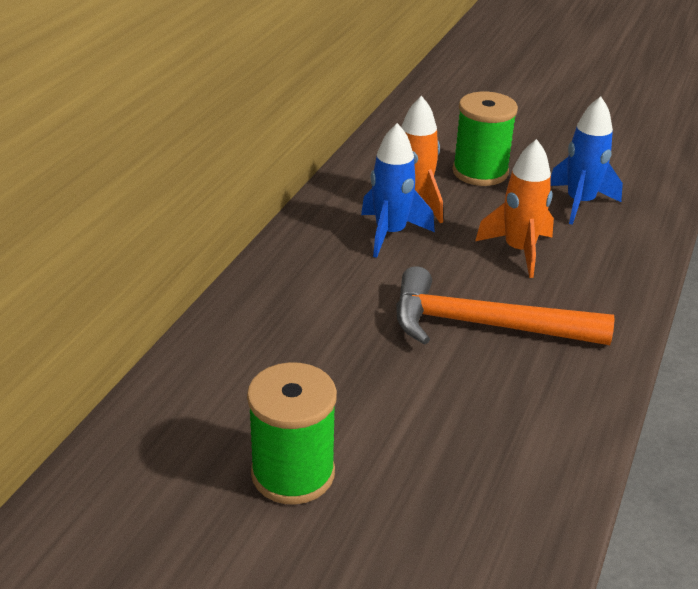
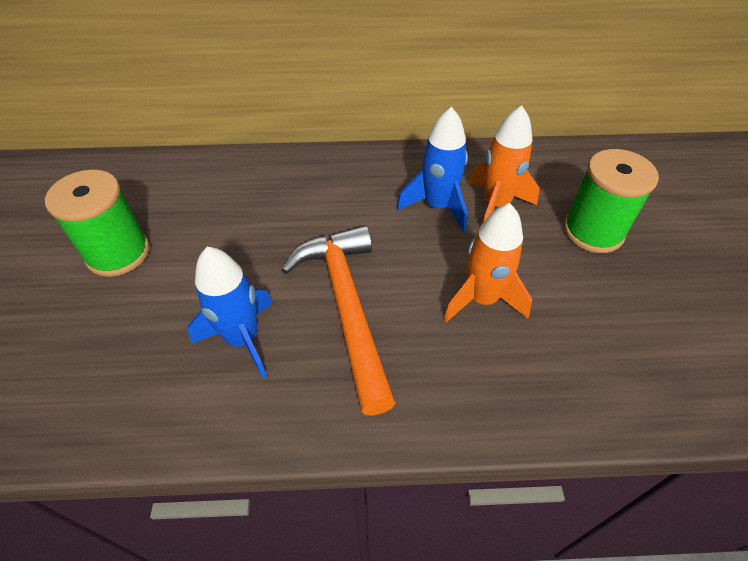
camera: 65 degrees right, 15 degrees up
blue rocket [550,96,623,225] -> blue rocket moved to [188,247,273,378]

